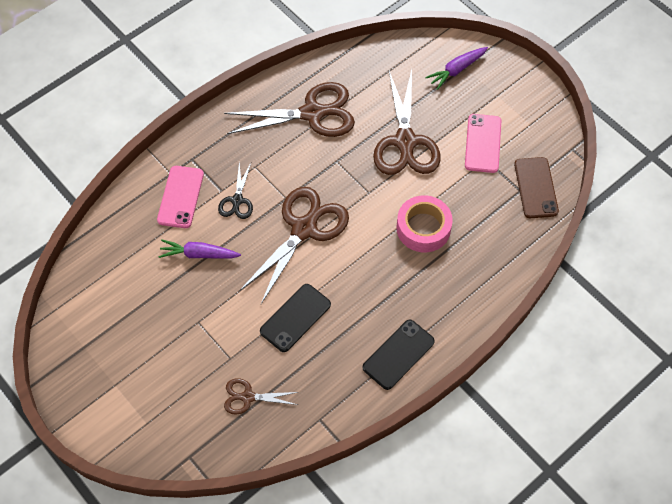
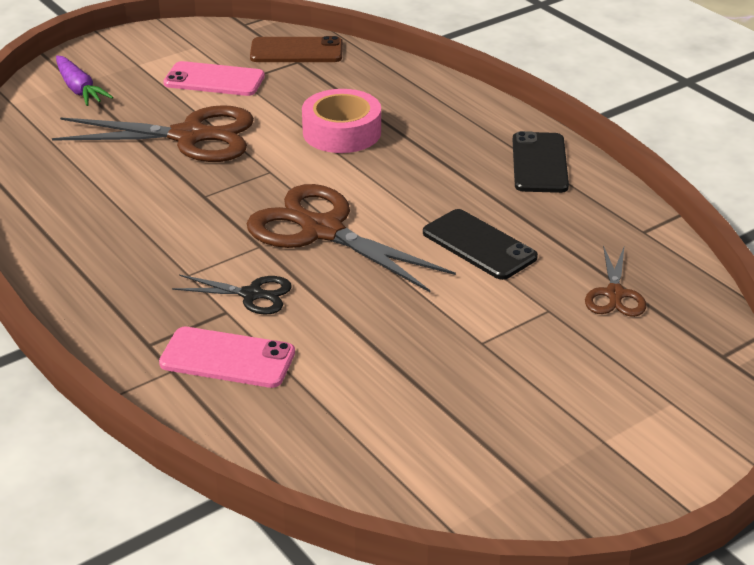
camera: 85 degrees left, 25 degrees down
purple carrot [158,239,241,259] -> none
brown scissors [224,82,355,137] -> none
black phone [363,320,435,390] -> black phone turned 45 degrees clockwise [513,131,569,193]

